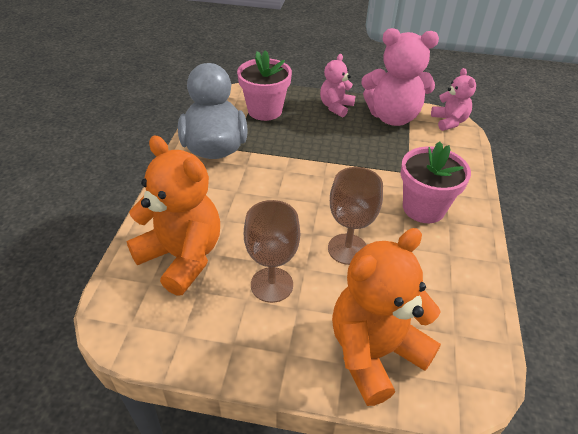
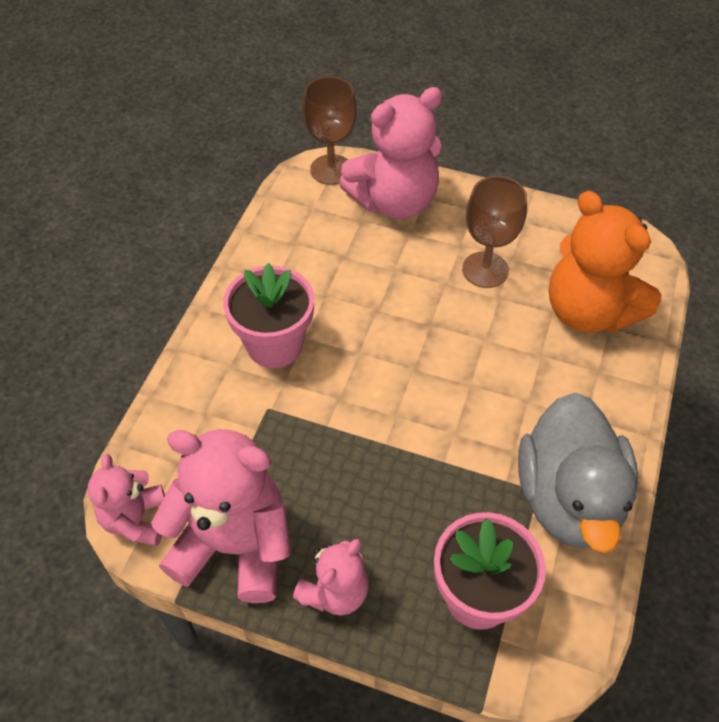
camera: 170 degrees left, 10 degrees up
brown goblet [328,167,383,265] -> brown goblet moved to [303,76,357,185]
orange teddy bear [332,228,441,406] -> pink teddy bear [339,87,443,219]

